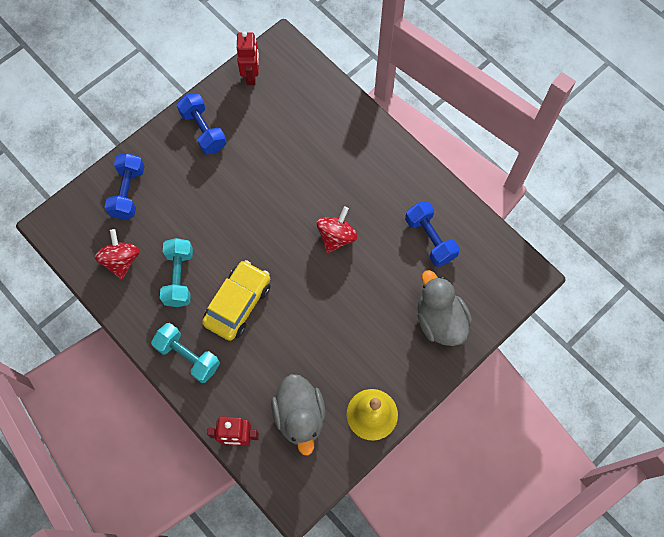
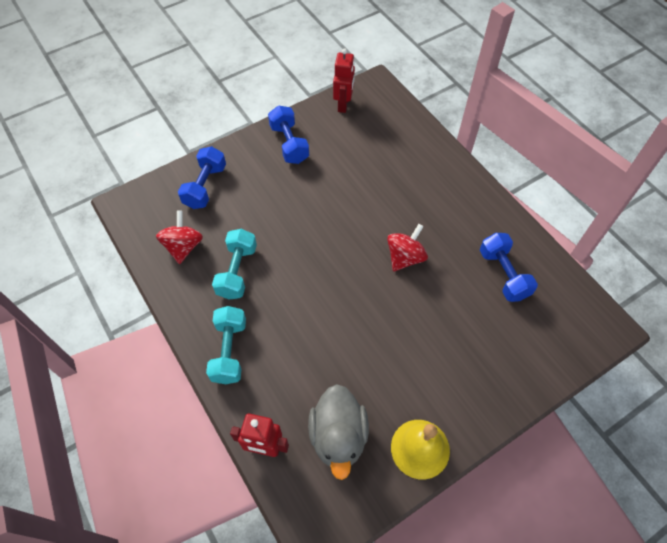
camera: 10 degrees right, 10 degrees down
turquoise dumbbell [151,323,220,383] -> turquoise dumbbell turned 45 degrees clockwise [206,306,246,384]
yellow car [202,260,270,341] -> none
grey duck [417,270,472,346] -> none

